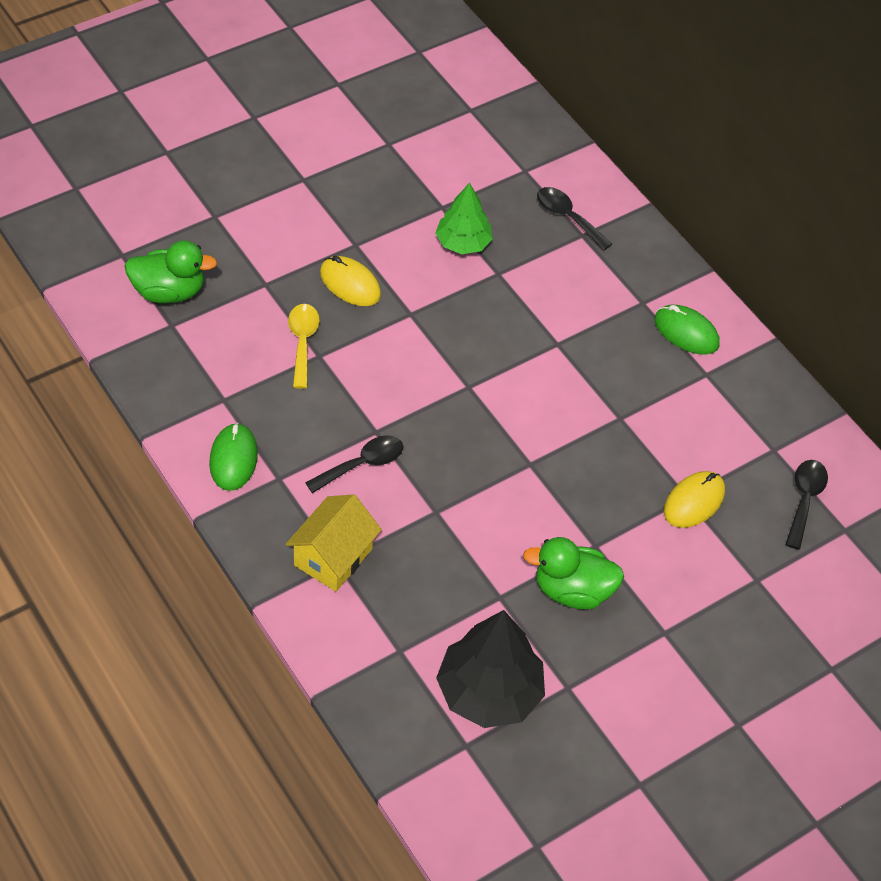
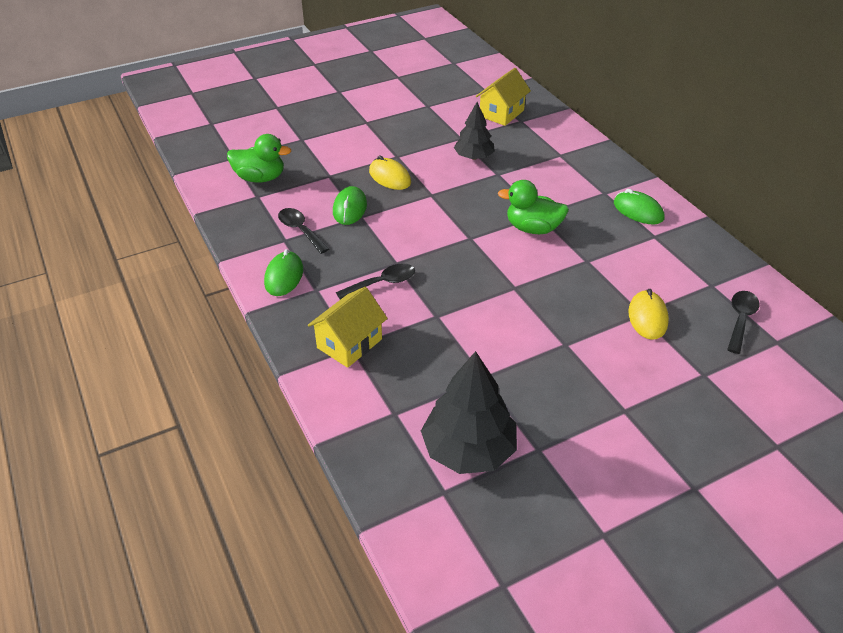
camera: 10 degrees right, 10 degrees down
yellow spoon [288,304,320,389] -> green mouse [333,186,367,225]
green tree [435,183,493,254] -> black tree [454,102,495,160]
green duck [523,537,624,610] -> green duck moved to [498,180,569,234]
black spoon [537,187,612,251] -> black spoon moved to [278,208,329,254]
yellow mouse [664,471,725,528] -> yellow mouse turned 45 degrees counterclockwise [628,289,669,340]
none -> yellow house [476,68,531,126]

